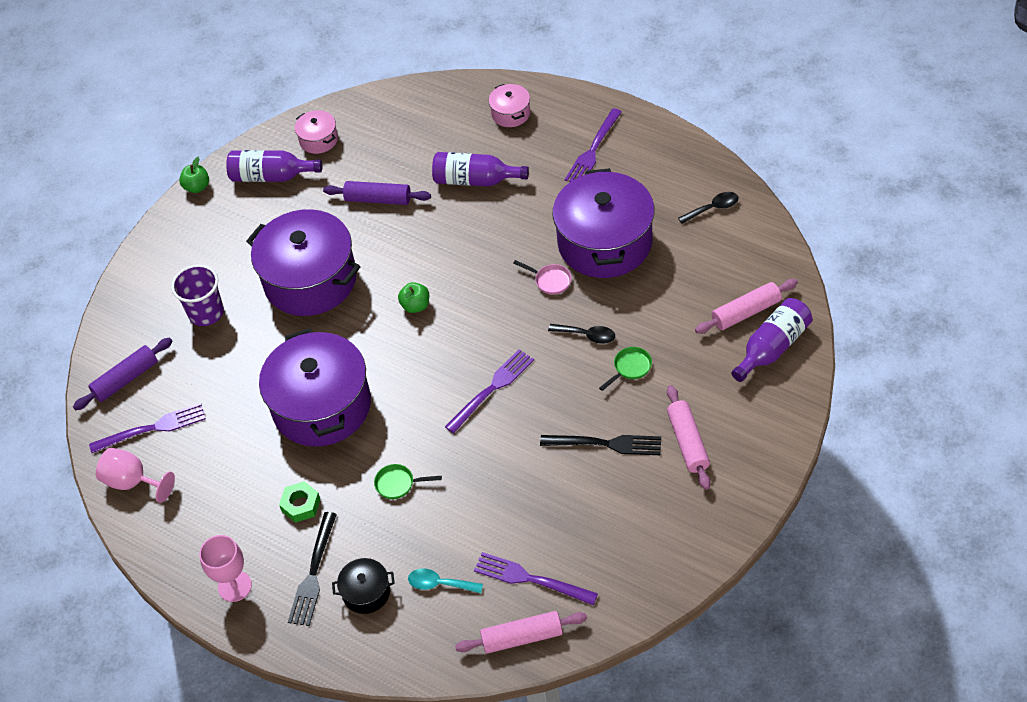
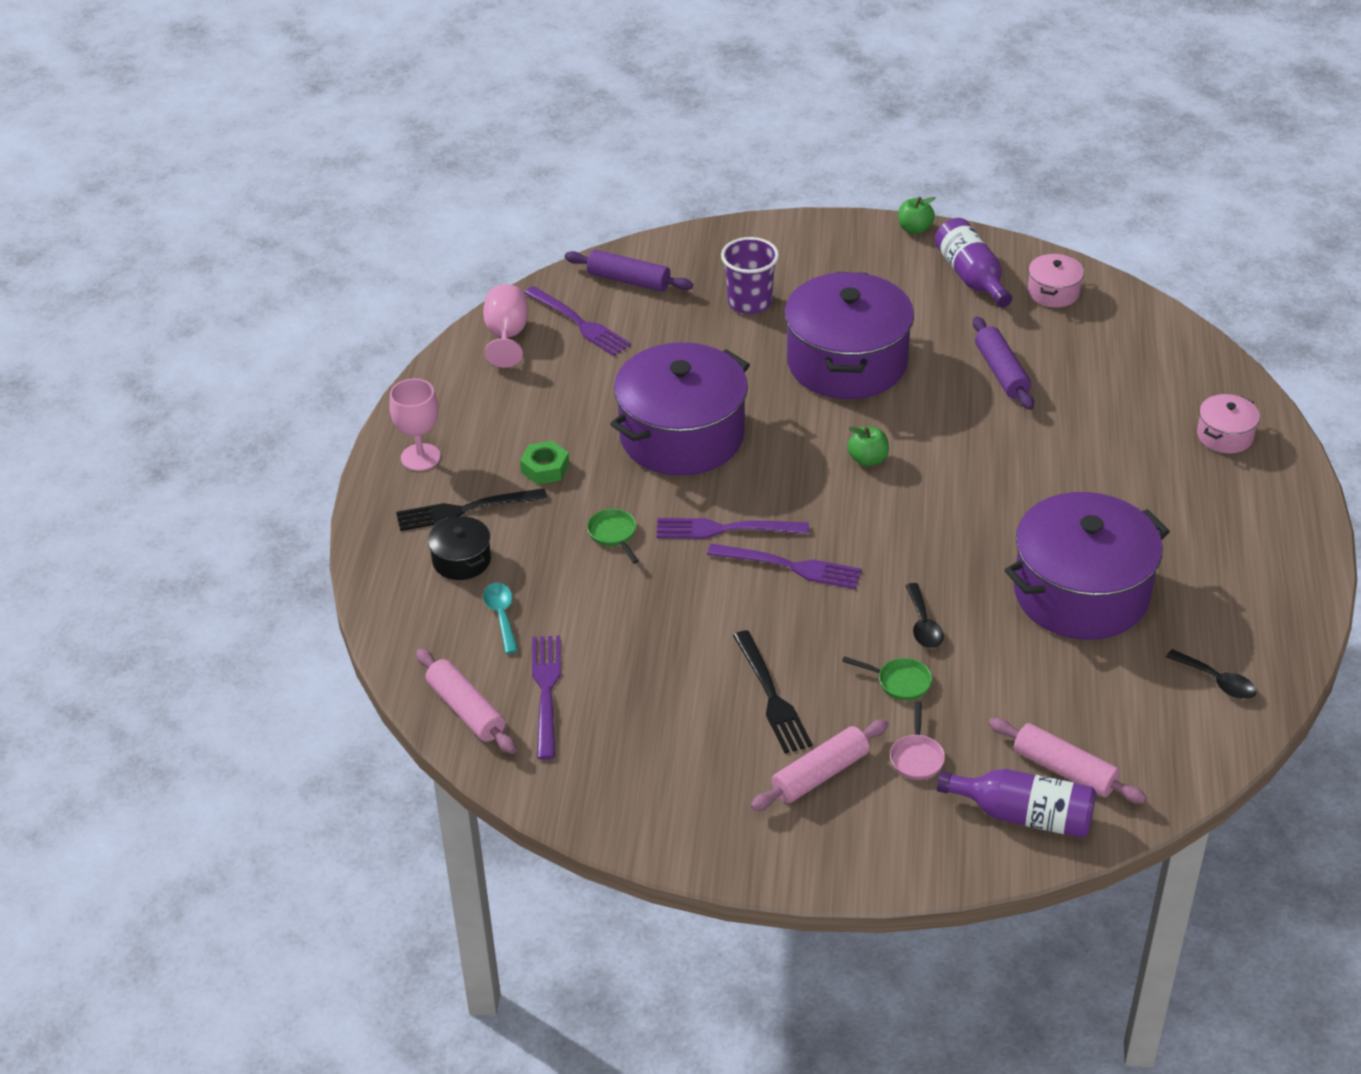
camera: 60 degrees right, 10 degrees down
purple bottle [432,152,529,187] -> none
pink pan [513,260,572,295] -> pink pan moved to [890,702,945,780]
purple fork [565,108,622,182] -> purple fork moved to [656,518,809,539]

